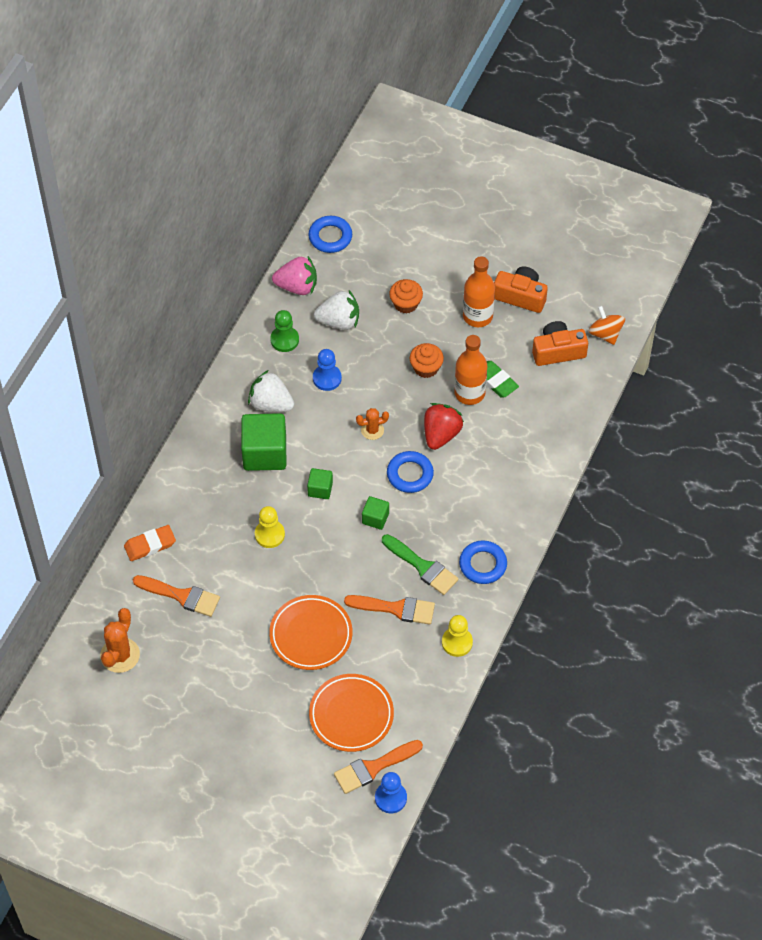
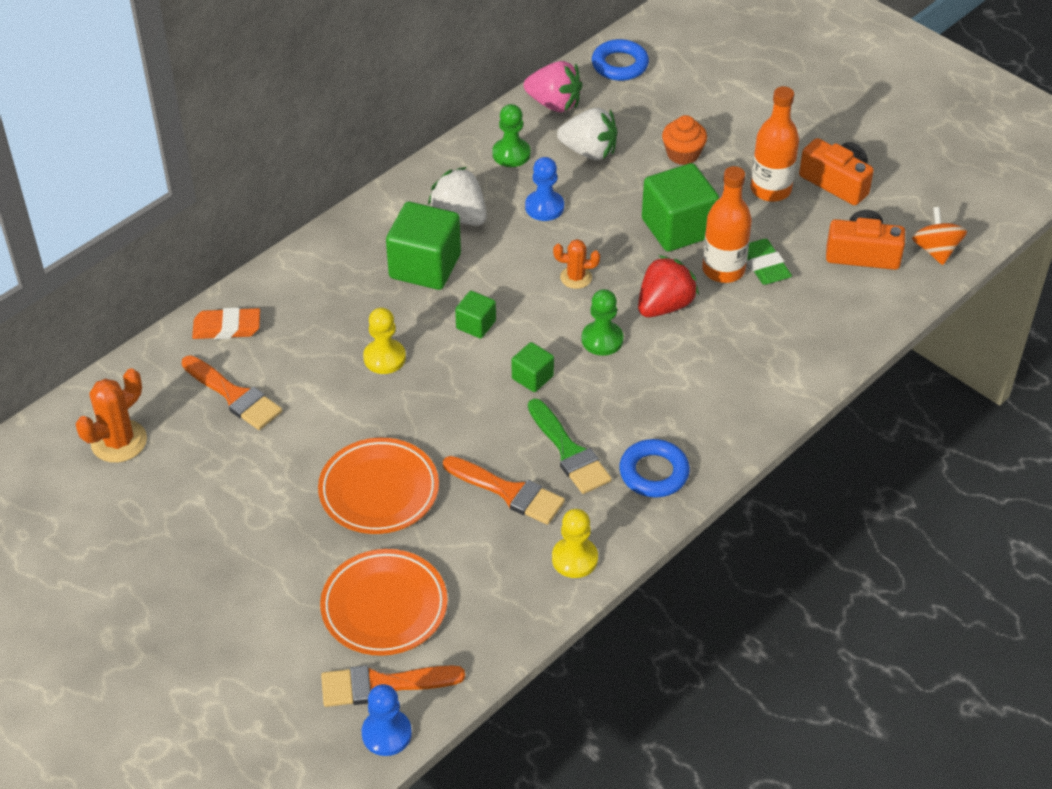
camera: 20 degrees right, 10 degrees down
blue ring [387,451,434,493] -> green pawn [581,289,624,356]
orange cupcake [410,343,444,378] -> green cube [642,163,719,252]

